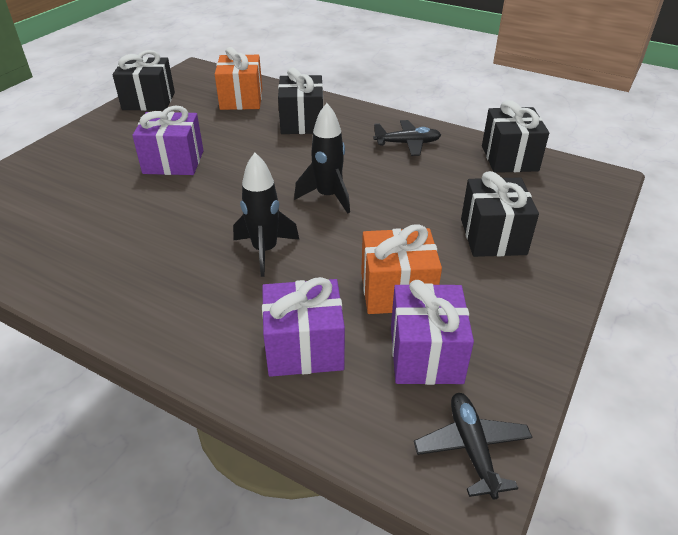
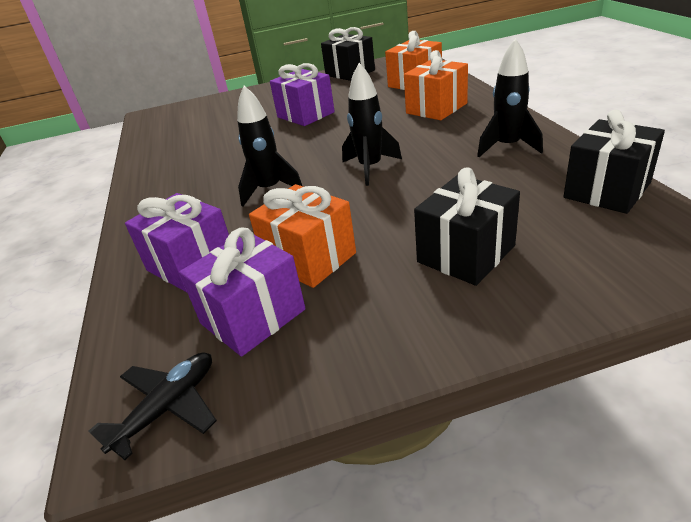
camera: 50 degrees right, 5 degrees down
black gift [278,68,323,134] -> orange gift [404,50,468,120]
black plane [373,120,441,156] -> black rocket [477,38,543,157]

